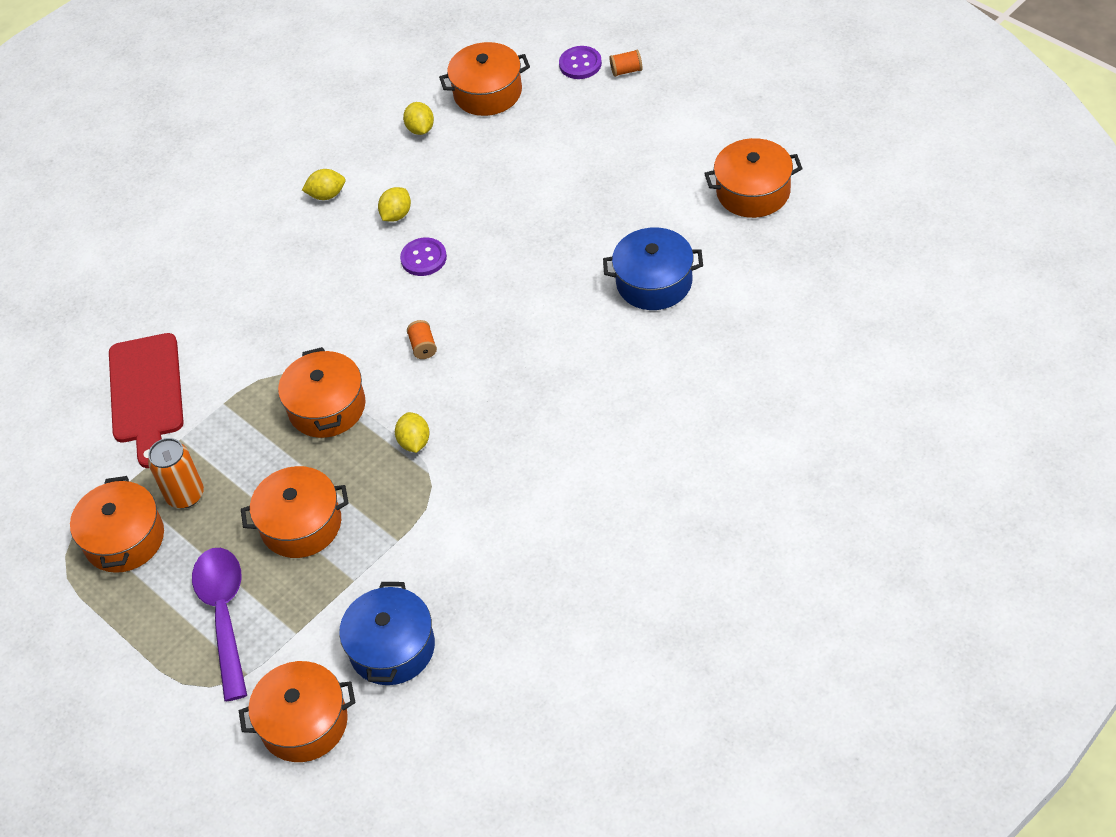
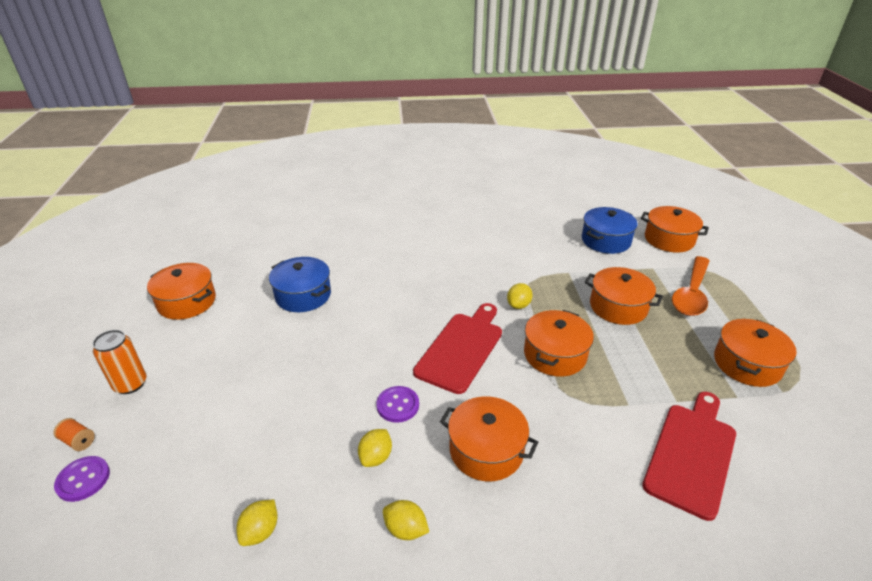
camera: 145 degrees left, 15 degrees down
orange can [148,438,204,509] -> orange can moved to [92,330,147,394]
purple spoon [192,548,247,701] -> orange spoon [672,256,710,316]
yellow lemon [378,187,411,222] -> yellow lemon turned 45 degrees counterclockwise [358,429,392,467]
orange spool [407,320,437,359] -> red cutting board [413,303,502,394]
orange pot [439,42,530,116] -> orange pot moved to [440,396,538,482]

